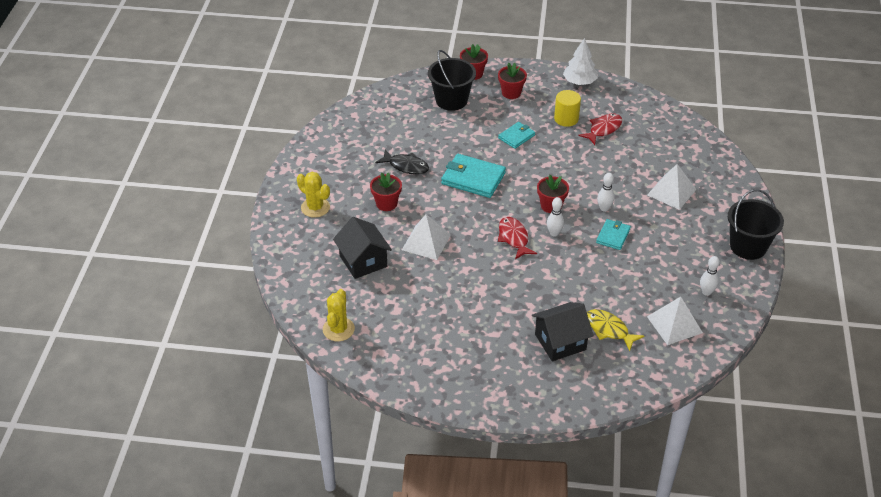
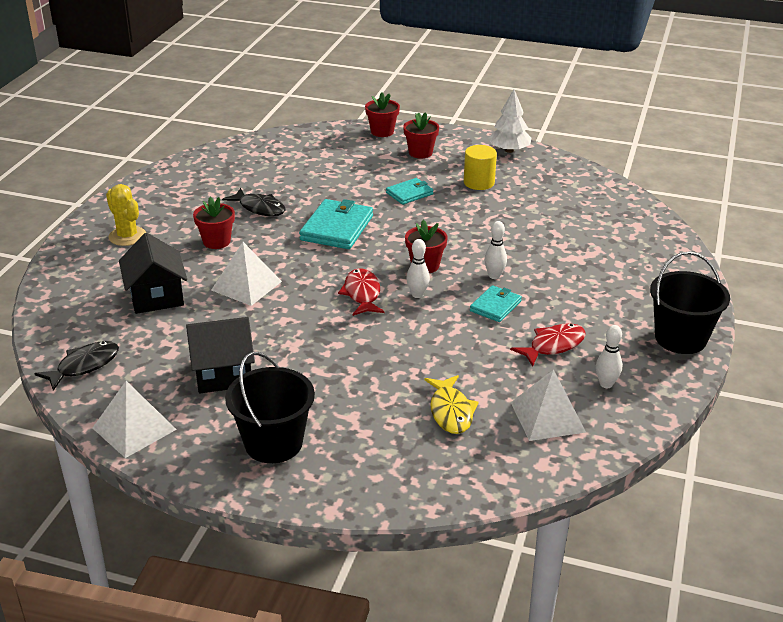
camera: 10 degrees right, 10 degrees down
yellow cactus [323,289,355,341] -> black fish [34,341,119,391]
black bucket [428,50,476,111] -> black bucket moved to [225,352,315,463]
turquoise wallet [441,154,506,198] -> turquoise wallet turned 75 degrees clockwise [299,199,373,249]
black house [532,302,593,361] -> black house moved to [186,317,255,394]
red fish [578,113,623,145] -> red fish moved to [510,323,586,367]
yellow fish [587,309,644,351] -> yellow fish turned 150 degrees counterclockwise [424,375,479,434]
white pyramid [647,164,697,210] -> white pyramid moved to [93,381,177,458]

